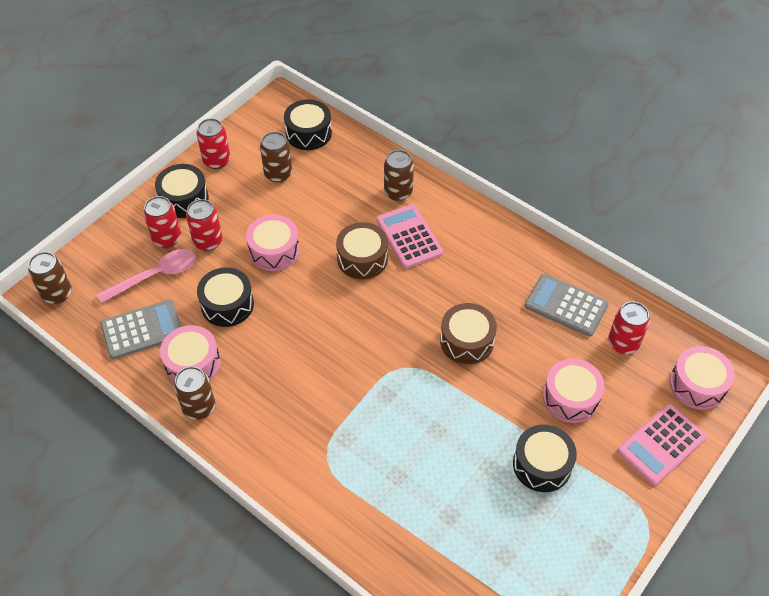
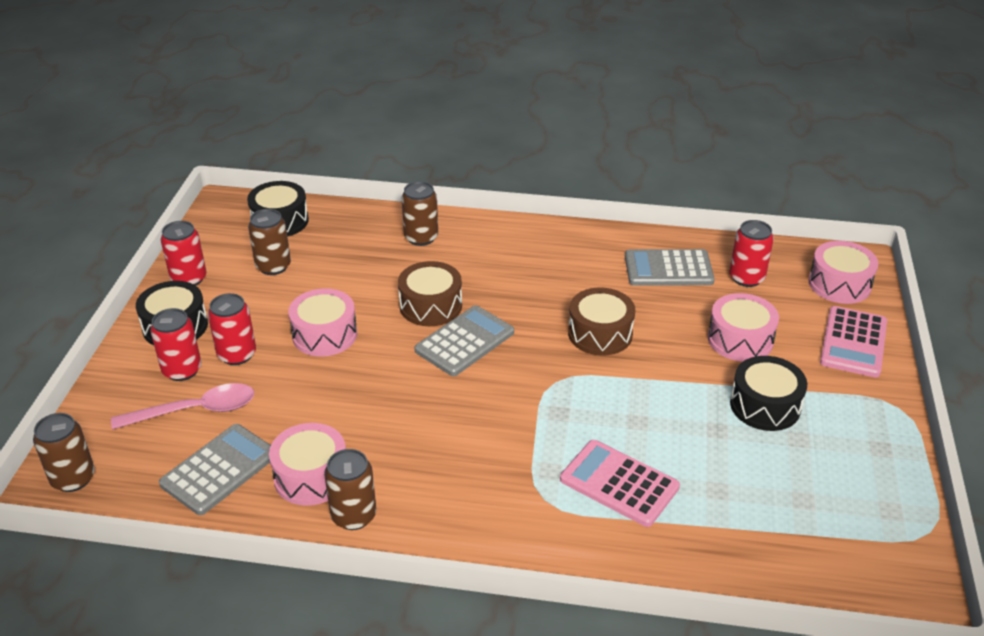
camera: 30 degrees left, 15 degrees down
pink spoon [97,249,196,303] -> pink spoon turned 45 degrees clockwise [111,383,254,429]
black drum [197,267,254,327] -> none
pink calculator [376,204,443,269] -> pink calculator moved to [560,440,680,527]
none -> grey calculator [415,305,514,376]

